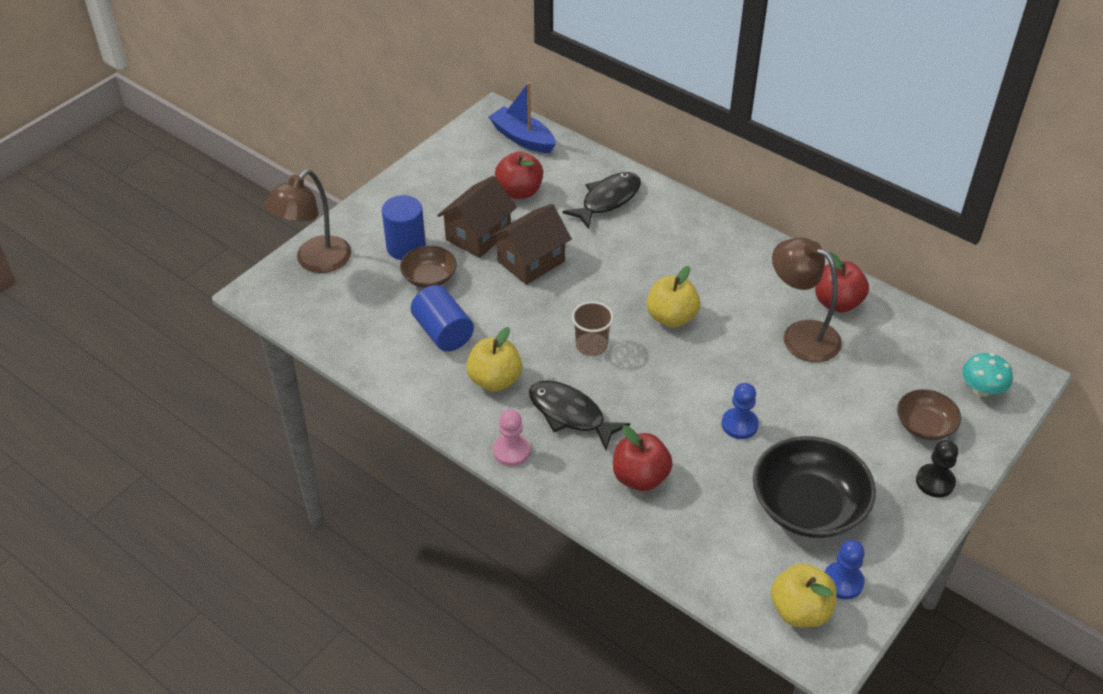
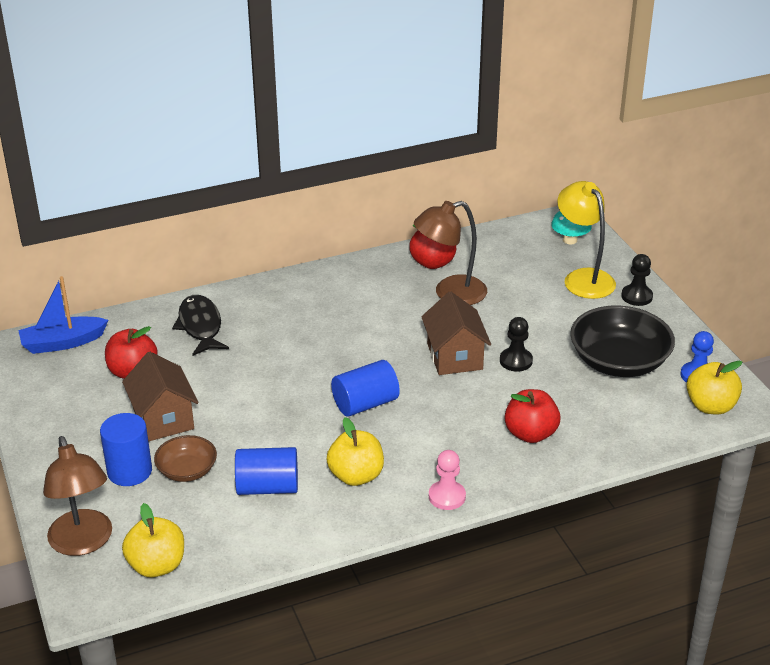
camera: 60 degrees left, 10 degrees down
brown house [490,204,572,285] -> brown house moved to [421,291,491,375]
black fish [529,380,630,450] -> none
brown cup [572,301,614,356] -> blue cylinder [331,360,400,417]
yellow apple [647,266,700,328] -> yellow apple moved to [122,503,184,578]
blue pawn [722,383,759,439] -> black pawn [500,317,533,372]
brown bowl [897,389,961,440] -> yellow lamp [557,181,616,299]

